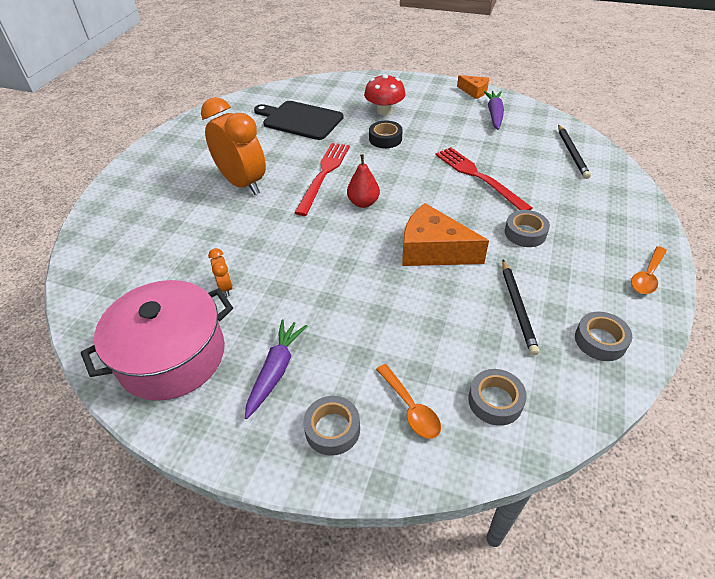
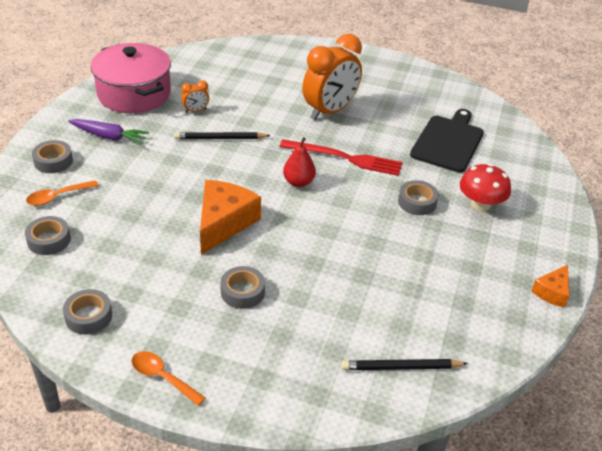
camera: 85 degrees right, 5 degrees down
black tape [369,121,403,148] -> grey tape [398,180,439,215]
red fork [436,147,533,210] -> none
purple carrot [484,91,504,130] -> none
black pencil [502,260,540,356] -> black pencil moved to [174,132,271,140]

